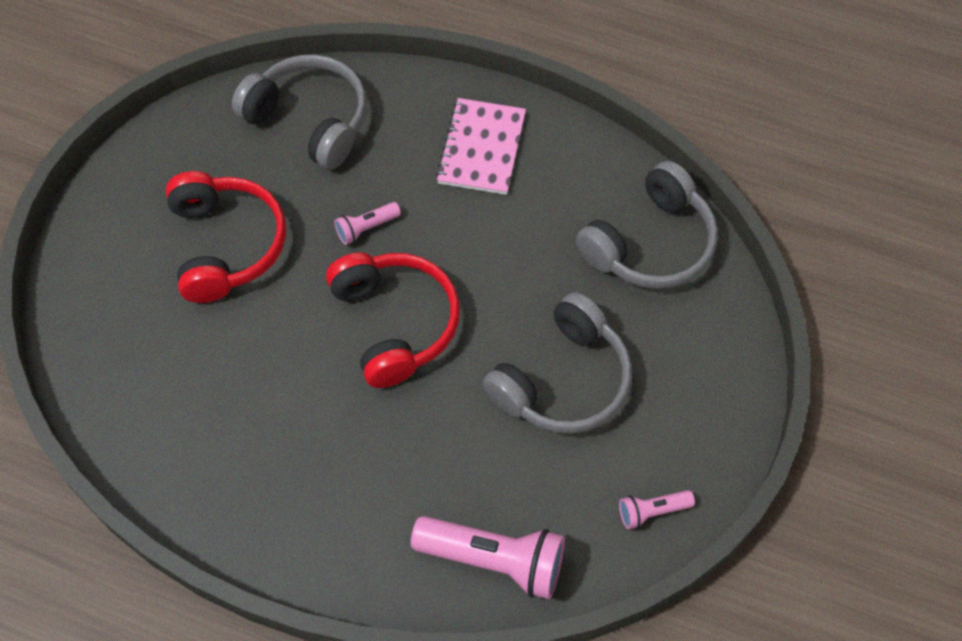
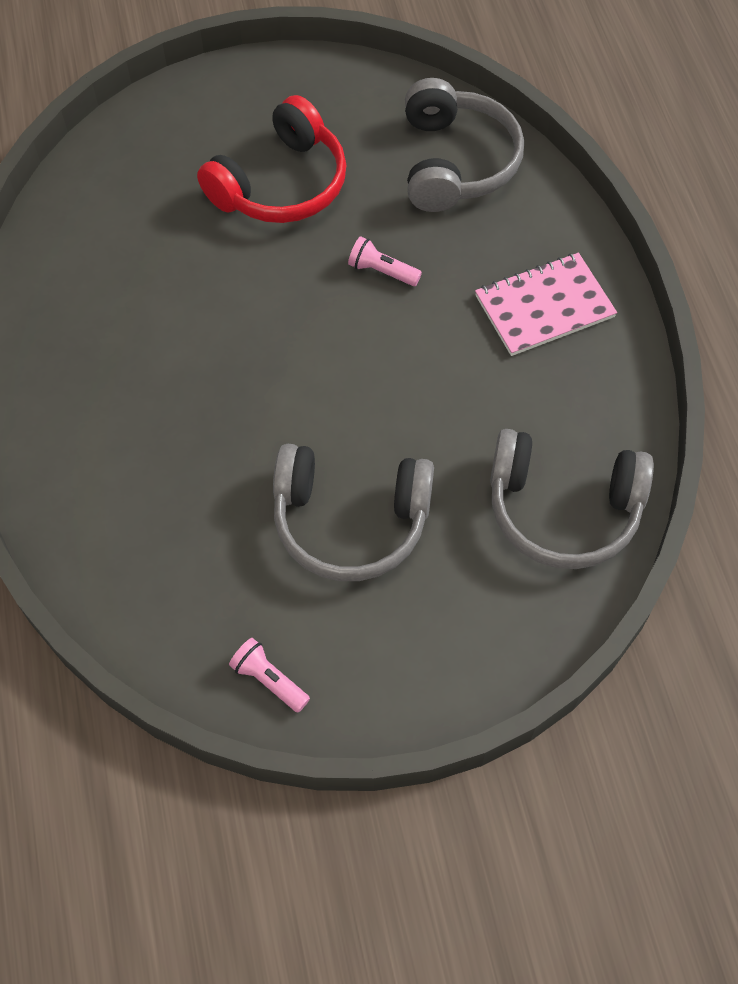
camera: 55 degrees right, 0 degrees up
red headphones [326,252,460,388] -> none
pink flashlight [411,516,565,599] -> none

